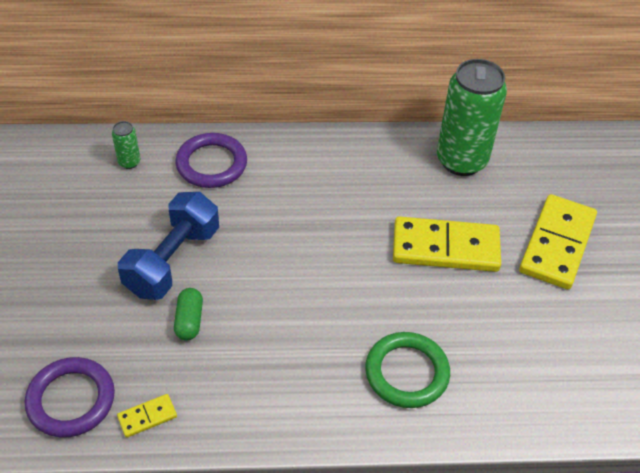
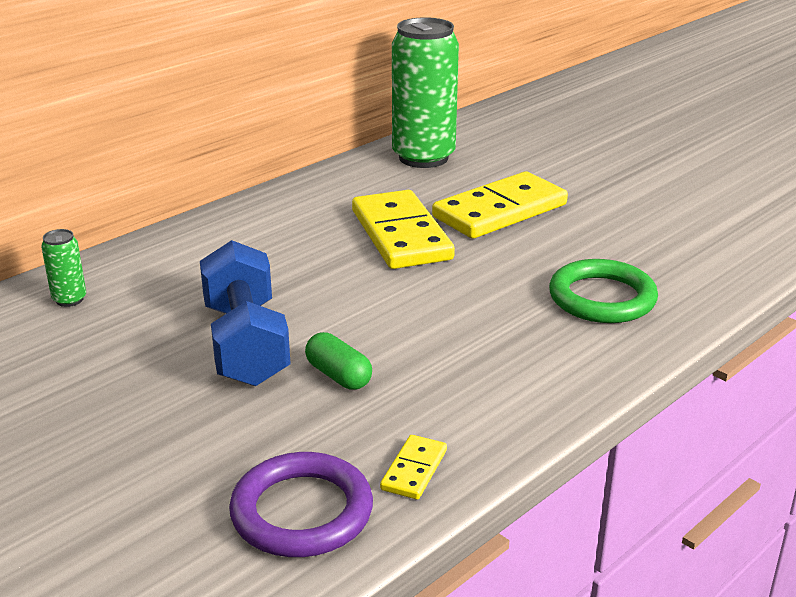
camera: 40 degrees left, 20 degrees down
purple ring [175,133,247,188] -> none
yellow domino [519,194,597,289] -> yellow domino moved to [352,190,455,269]

